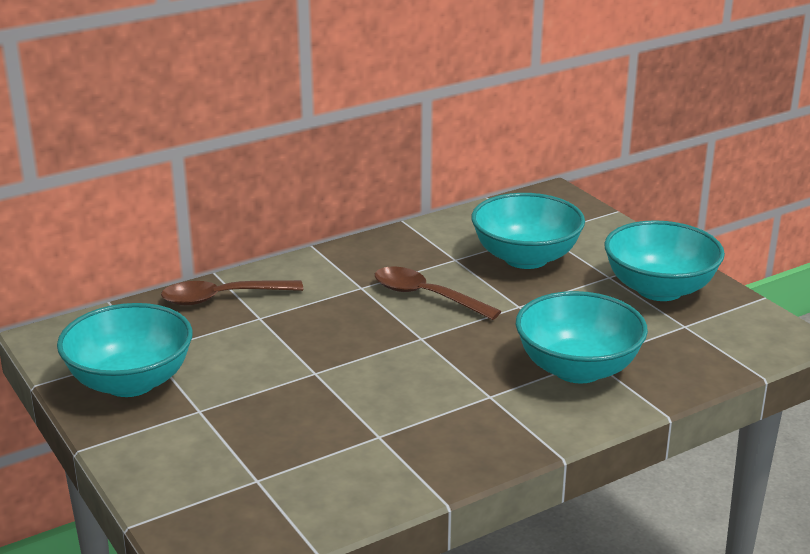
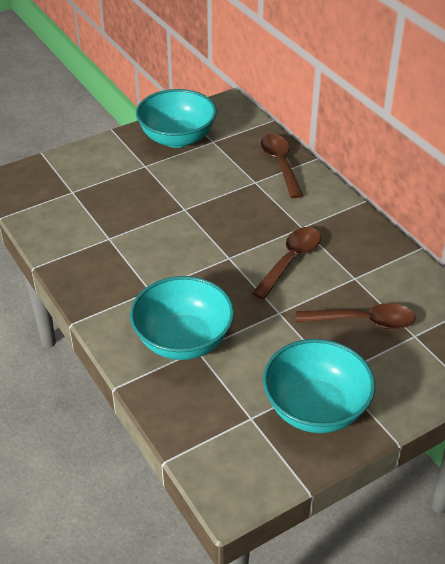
camera: 90 degrees right, 15 degrees up
turquoise bowl [471,193,585,269] -> brown spoon [296,303,416,329]

